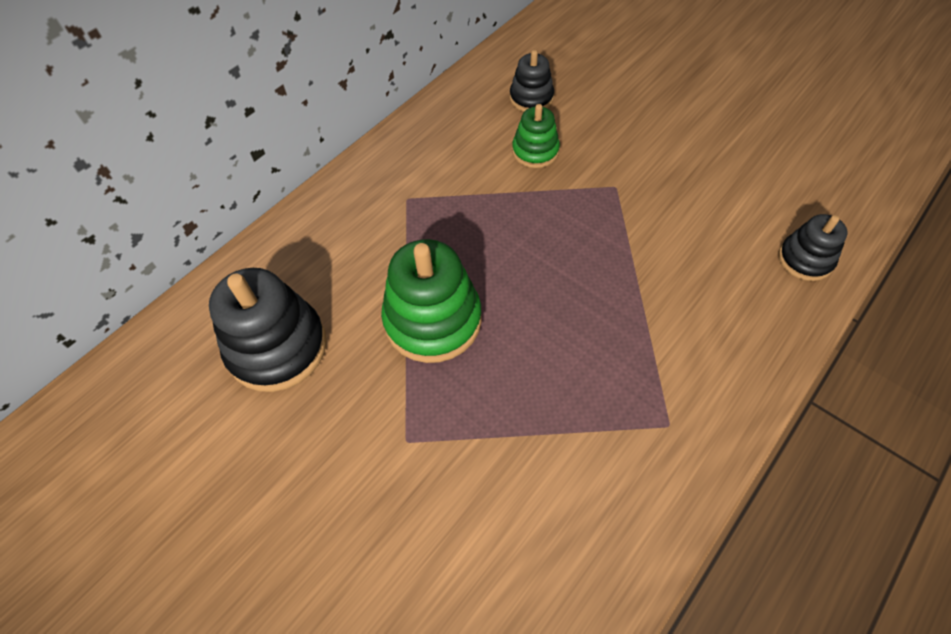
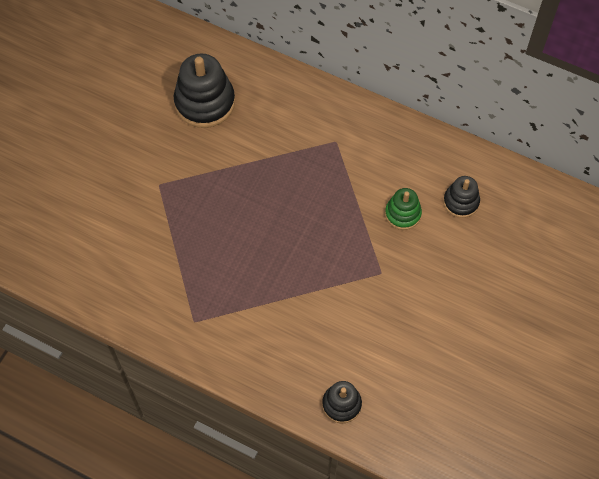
camera: 75 degrees right, 5 degrees up
green stacking toy [381,239,482,363] -> none

